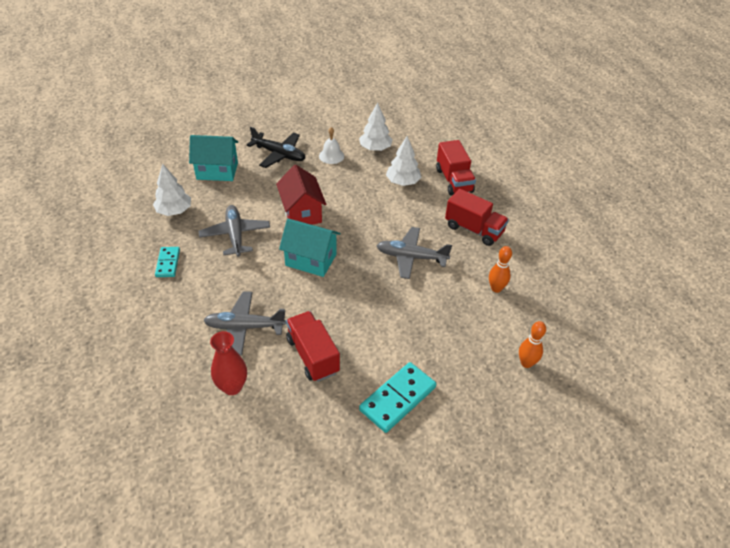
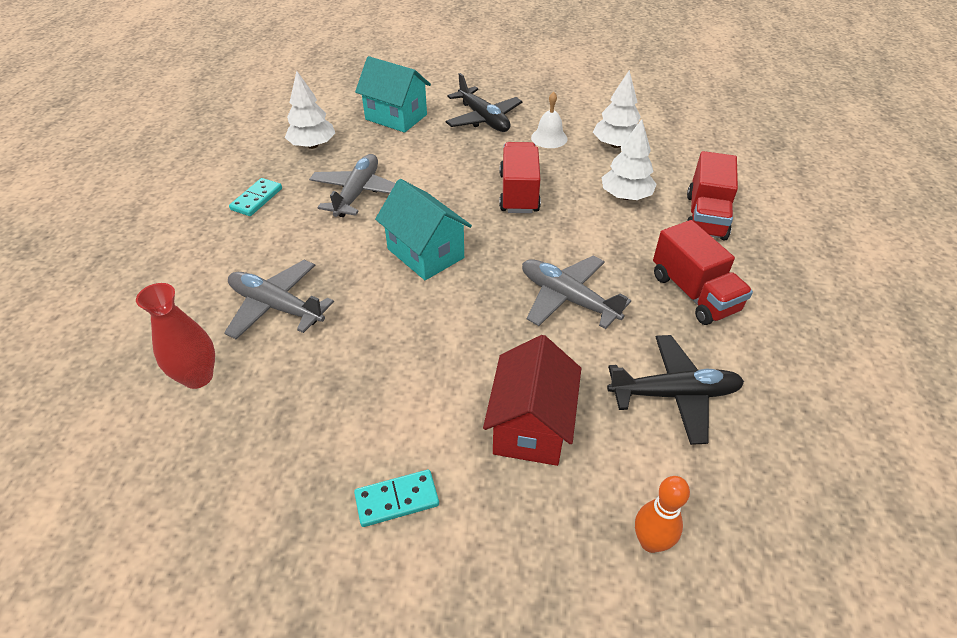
camera: 30 degrees right, 0 degrees up
red house [276,165,327,225] -> red house moved to [483,335,581,466]
red truck [286,311,340,382] -> red truck moved to [499,142,541,213]
turquoise domino [359,362,436,433] -> turquoise domino [354,470,439,527], size x0.60
orange bowling pin [489,246,512,293] -> black plane [607,335,744,445]

